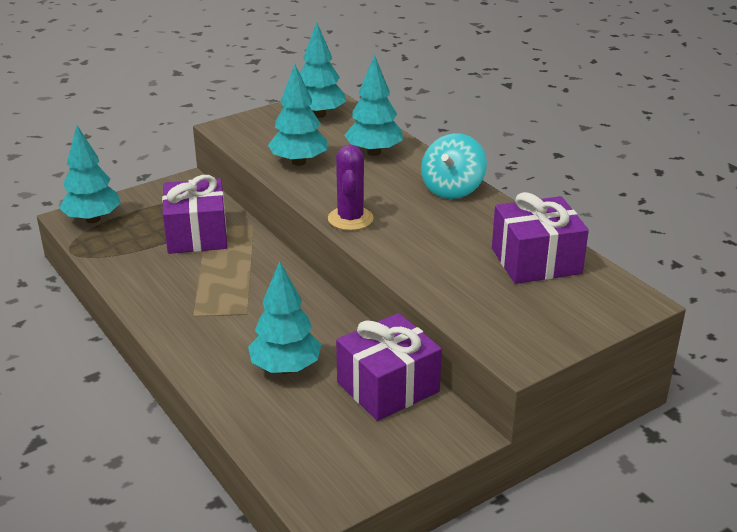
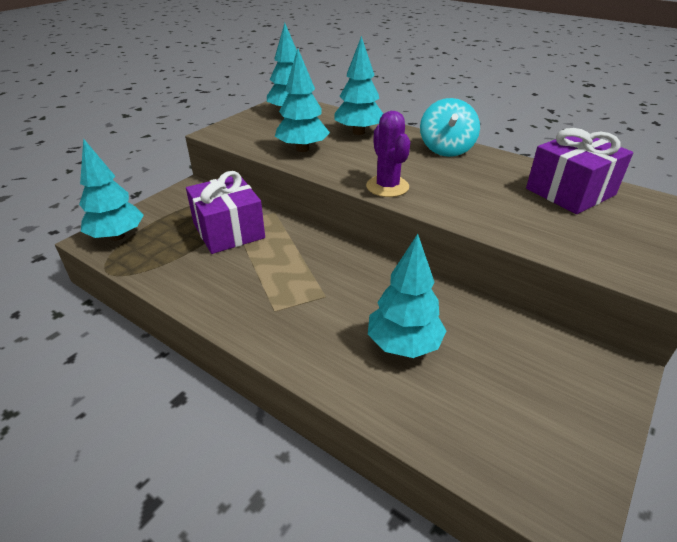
camera: 20 degrees left, 5 degrees up
purple gift [336,313,442,421] -> none

